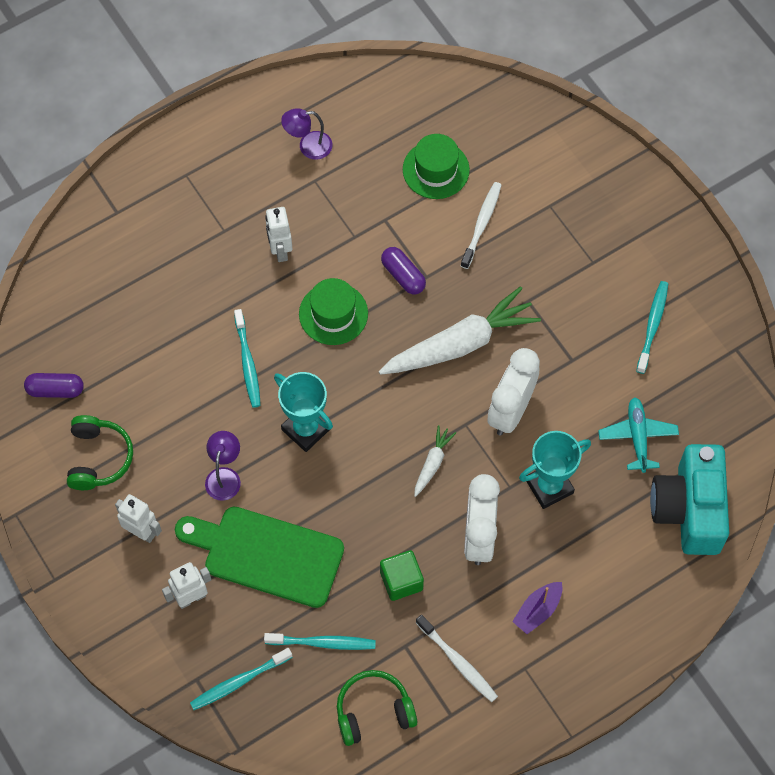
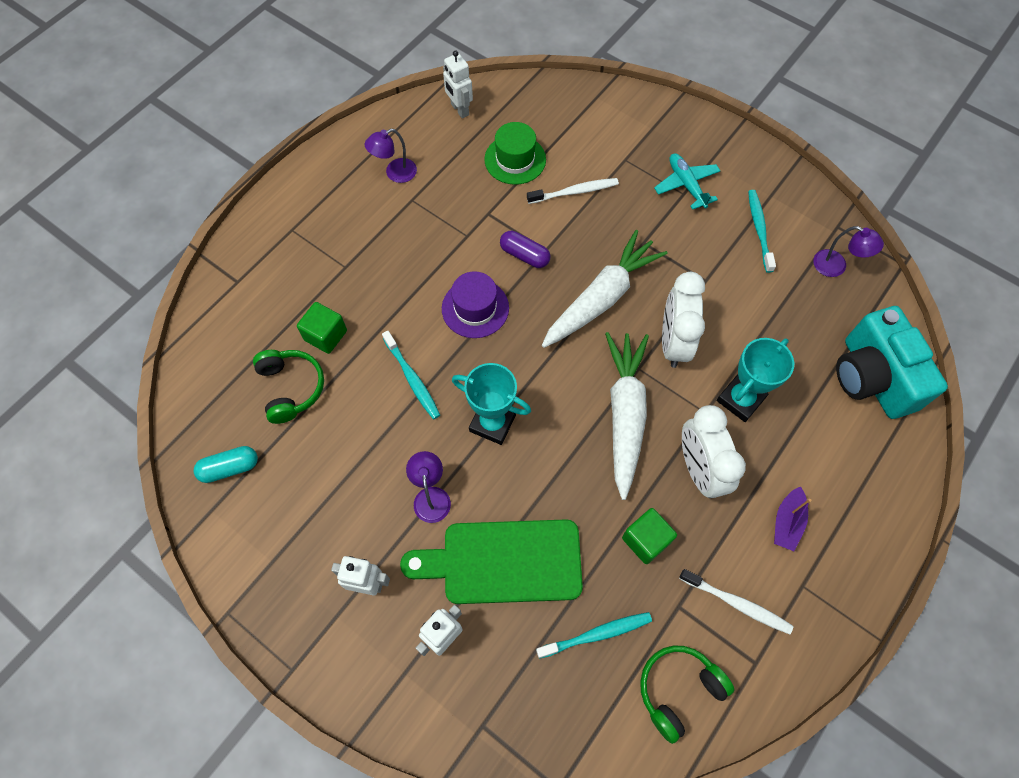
camera: 20 degrees left, 0 degrees up
purple capsule [24,373,84,398] -> turquoise capsule [194,446,258,483]
green headphones [67,415,133,490] -> green headphones moved to [253,350,324,424]
turquoise toothbrush [190,648,293,710] -> none
white robot [265,207,293,262] -> white robot moved to [443,50,473,118]
green hat [299,278,368,345] -> purple hat [442,271,509,338]
white carrot [414,425,456,497] -> white carrot [605,332,649,500], size x2.20
white toothbrush [461,182,501,269] -> white toothbrush turned 75 degrees clockwise [527,178,619,204]
turquoise plane [598,397,679,473] -> turquoise plane moved to [654,153,720,210]
none -> green cube [297,302,347,354]
none -> purple lamp [813,226,884,277]

